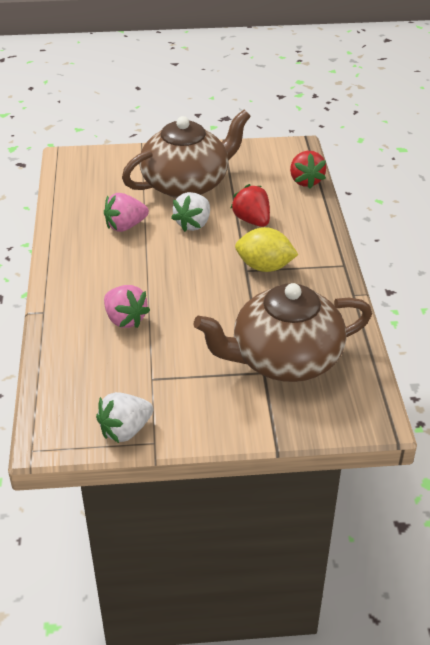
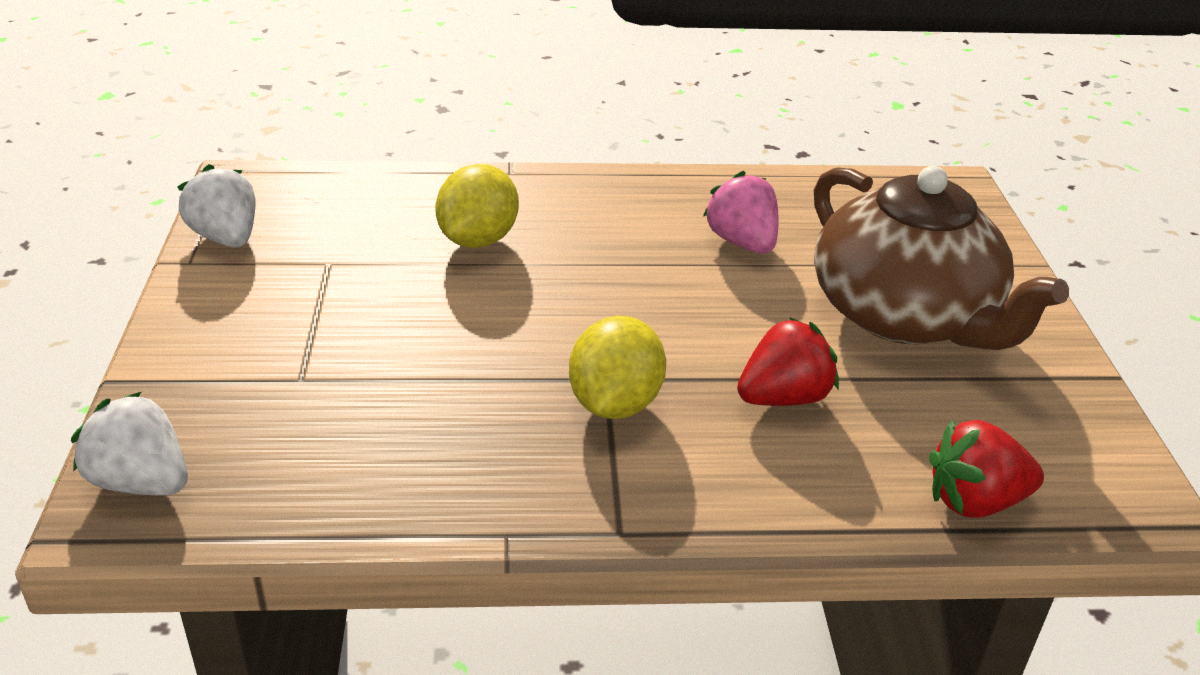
camera: 90 degrees right, 5 degrees down
pink strawberry [104,285,150,328] -> yellow lemon [435,164,519,248]
white strawberry [171,192,210,232] -> white strawberry moved to [71,392,188,495]
brown teapot [194,283,372,382] -> none

